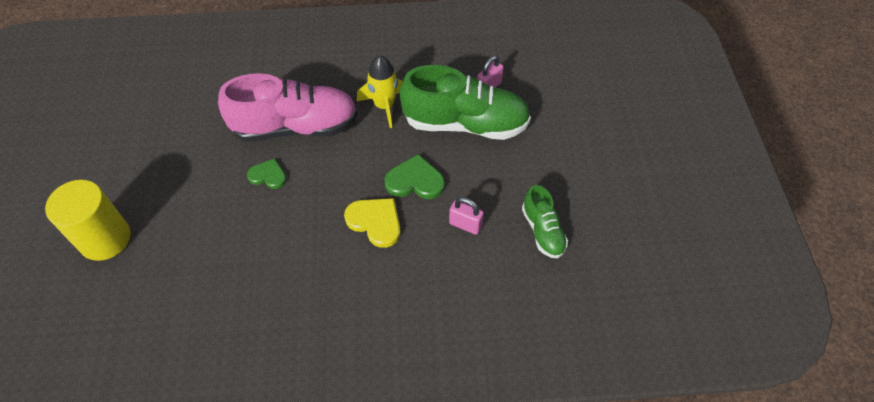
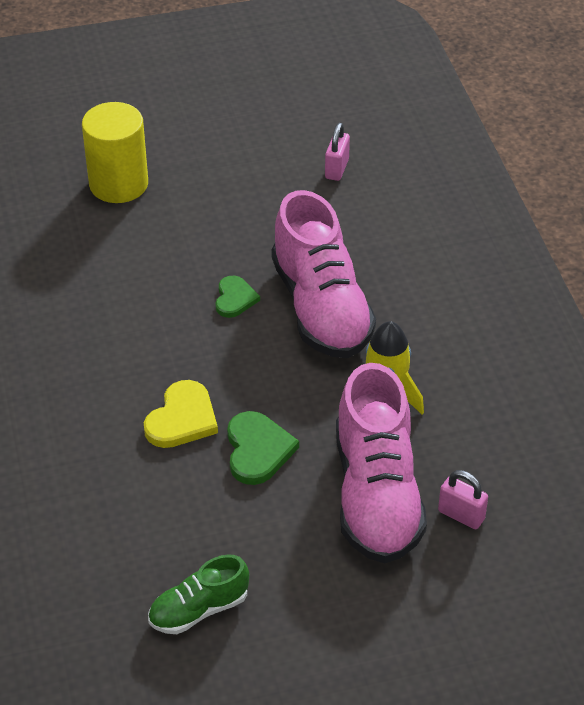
camera: 80 degrees right, 10 degrees down
green shoe [400,65,531,140] -> pink shoe [336,363,427,563]
pink padlock [449,197,484,235] -> pink padlock moved to [325,123,350,181]

